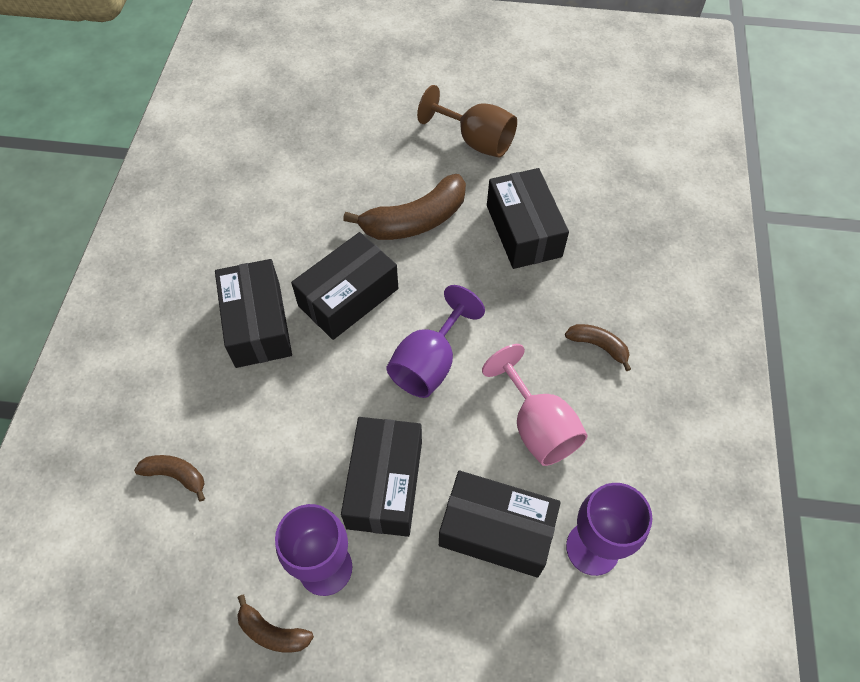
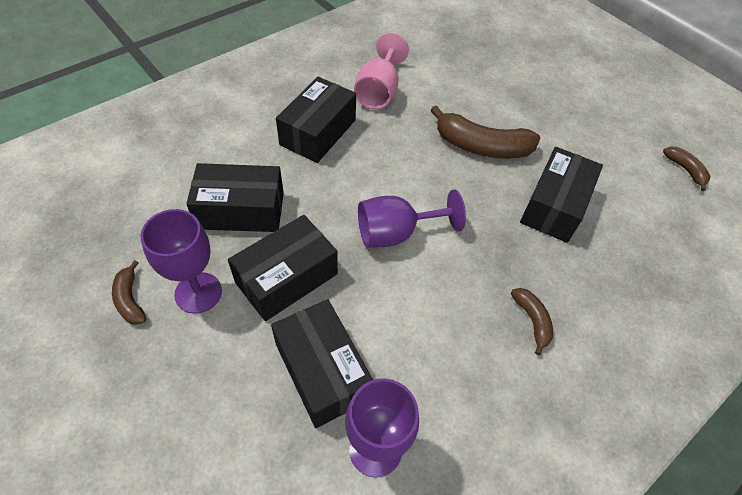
camera: 40 degrees right, 5 degrees down
brown banana [134,455,205,502] -> brown banana moved to [663,146,710,191]
black box [291,232,398,340] -> black box moved to [186,163,284,232]
brown goblet [417,85,517,158] -> none
pink goblet [482,344,588,466] -> pink goblet moved to [354,33,409,109]

